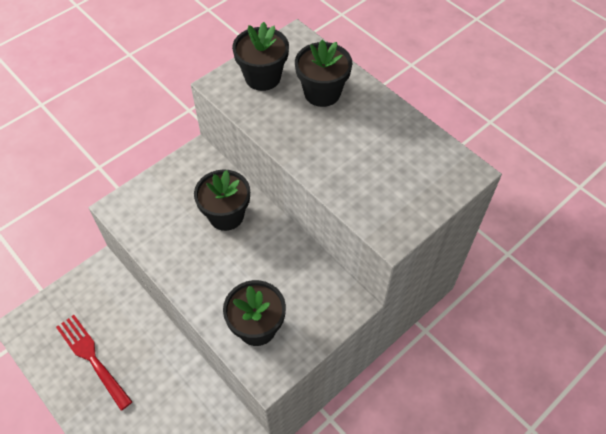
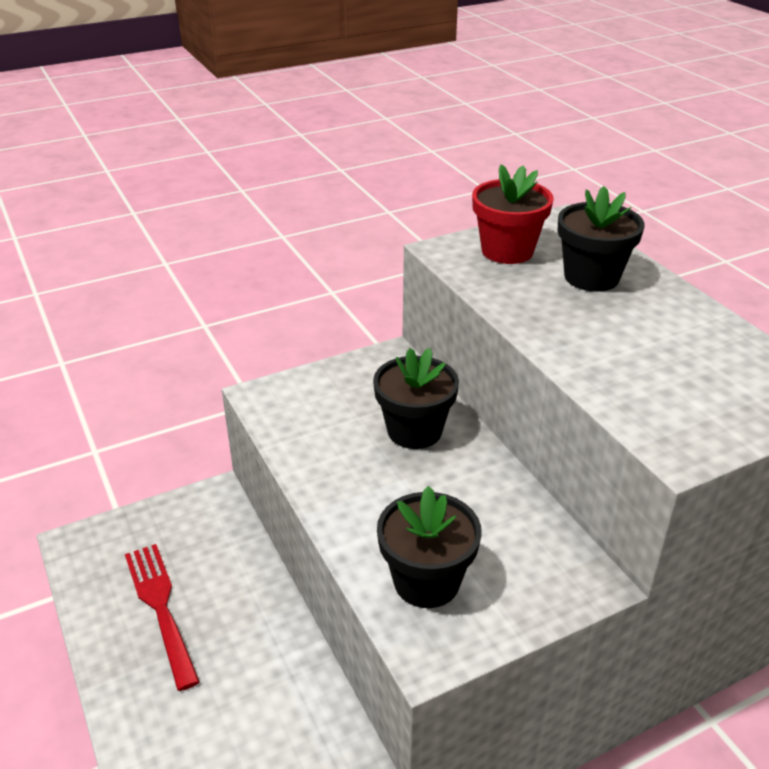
camera: 15 degrees right, 20 degrees down
black flower pot [232,22,289,91] -> red flower pot [472,164,554,264]

